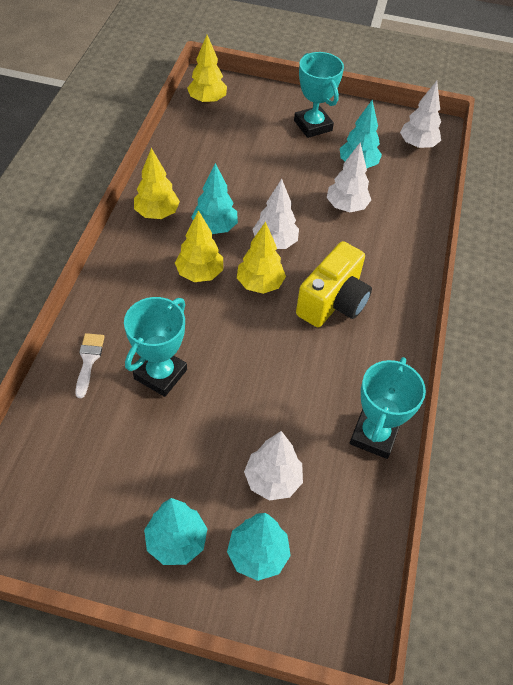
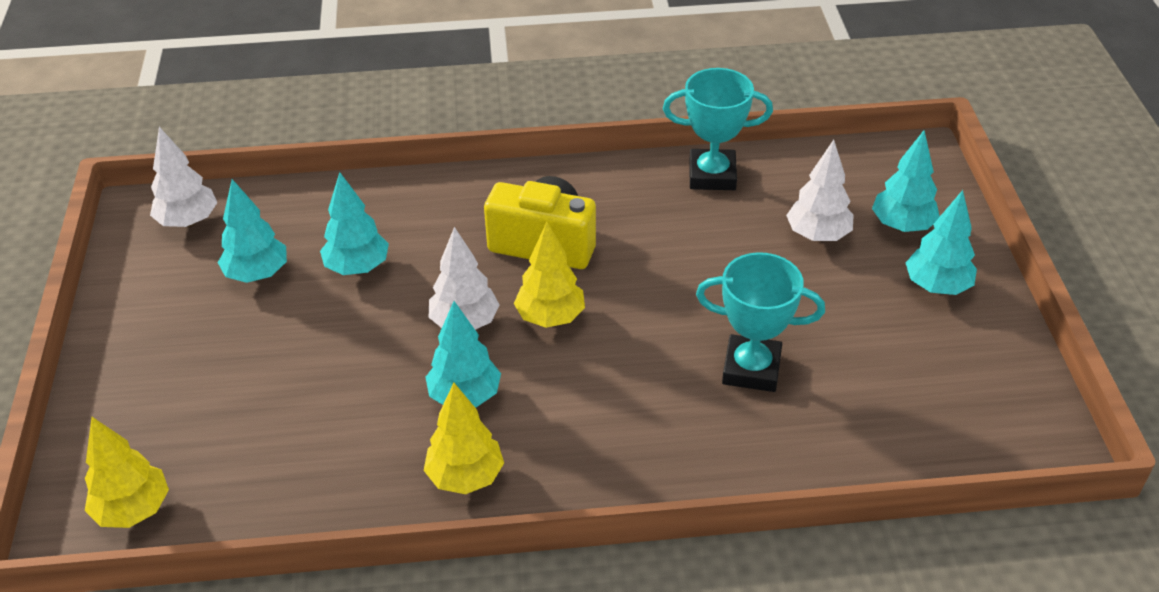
camera: 105 degrees left, 10 degrees down
white brush [75,333,105,398] -> none
yellow tree [175,210,223,282] -> none
turquoise trophy [294,52,344,138] -> none
white tree [327,143,371,212] -> turquoise tree [320,172,389,275]

